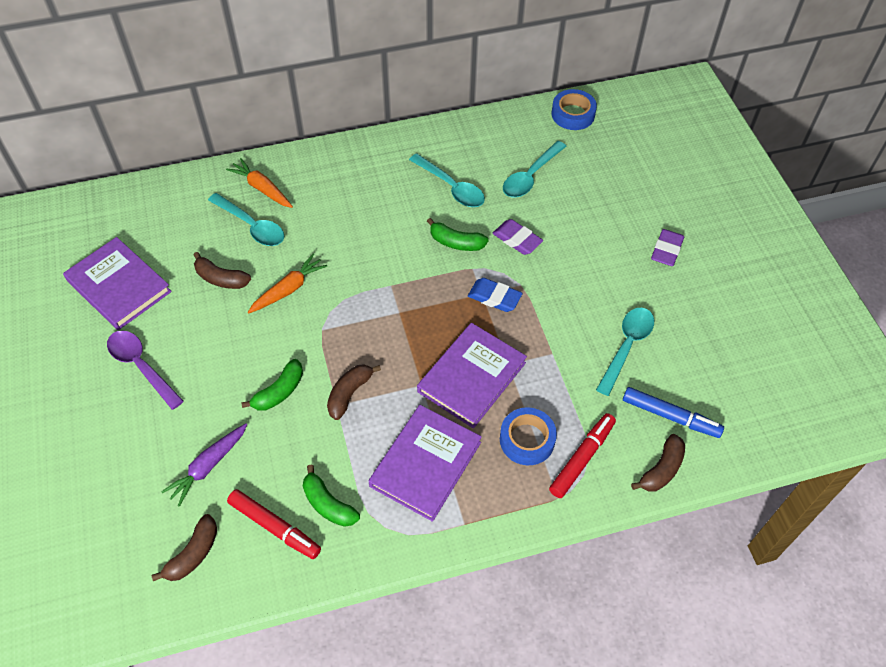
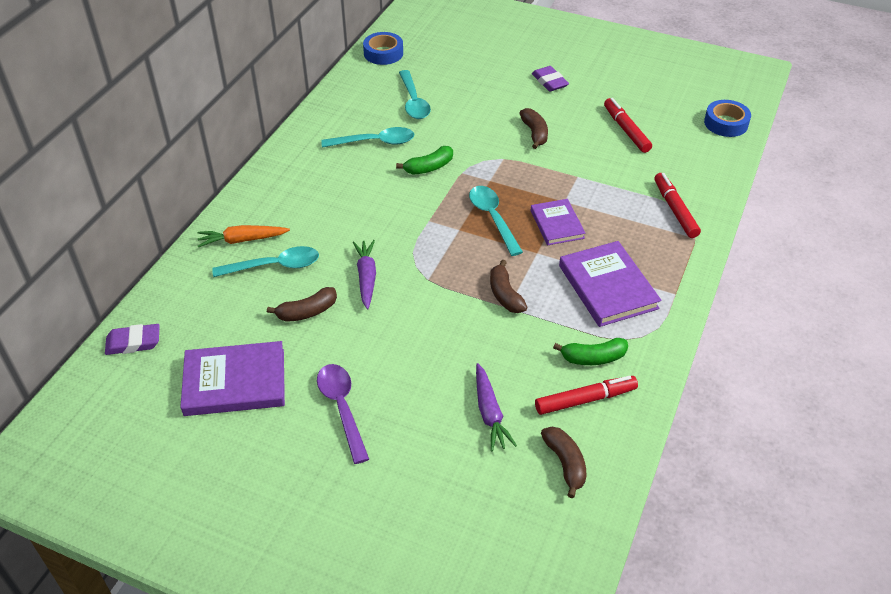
camera: 50 degrees left, 10 degrees down
purple spoon [107,330,184,410] -> purple spoon turned 75 degrees clockwise [317,364,369,464]
green banana [241,359,303,411] -> none
orange carrot [248,254,327,313] -> purple carrot [353,240,376,309]
purple book [417,323,527,428] -> purple book [531,199,585,245], size x0.63
blue eraser [468,278,523,312] -> none
purple eraser [492,219,543,255] -> purple eraser moved to [105,324,160,355]
blue tape [500,407,557,465] -> blue tape moved to [704,100,751,137]
turquoise spoon [596,308,654,396] -> turquoise spoon moved to [469,186,523,256]
blue marker [623,387,724,438] -> none
brown banana [631,434,685,491] -> brown banana moved to [519,108,548,149]
none -> red marker [604,98,652,153]

